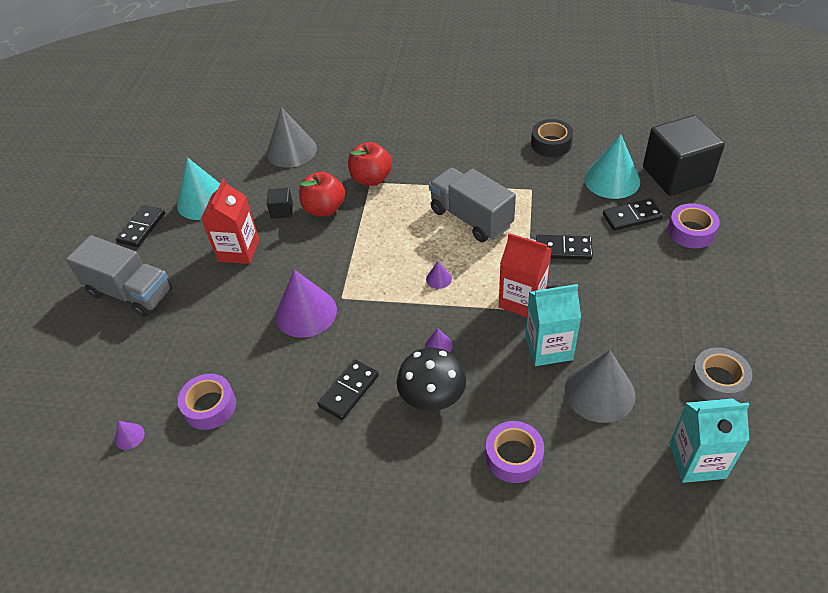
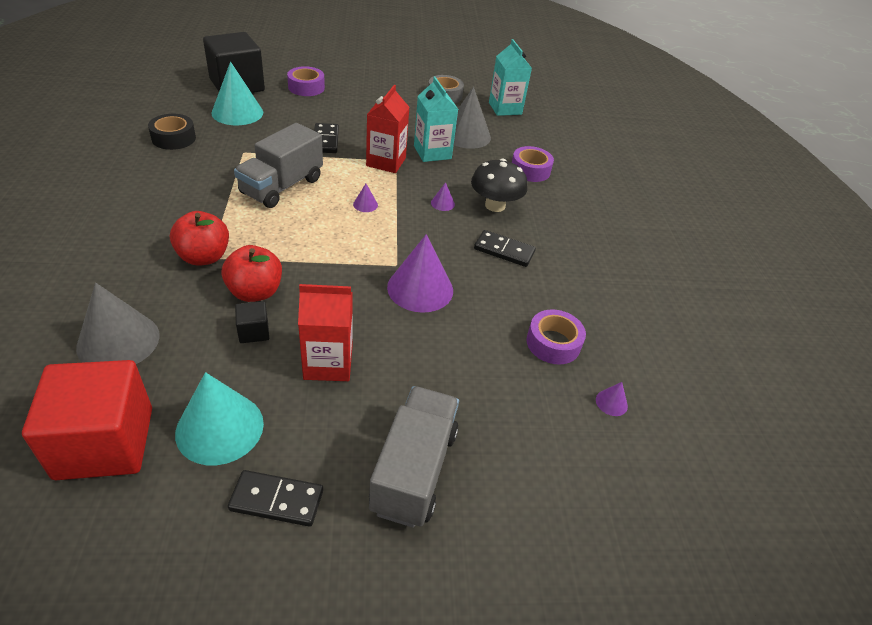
camera: 110 degrees left, 5 degrees down
black domino [603,198,663,231] -> none
none -> red cube [22,360,152,480]

